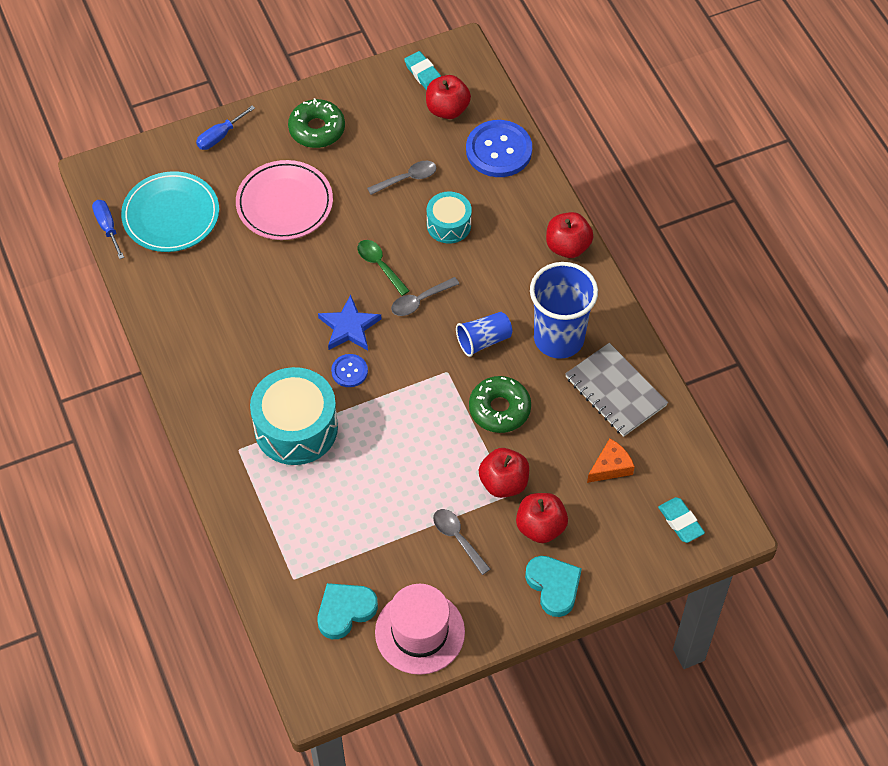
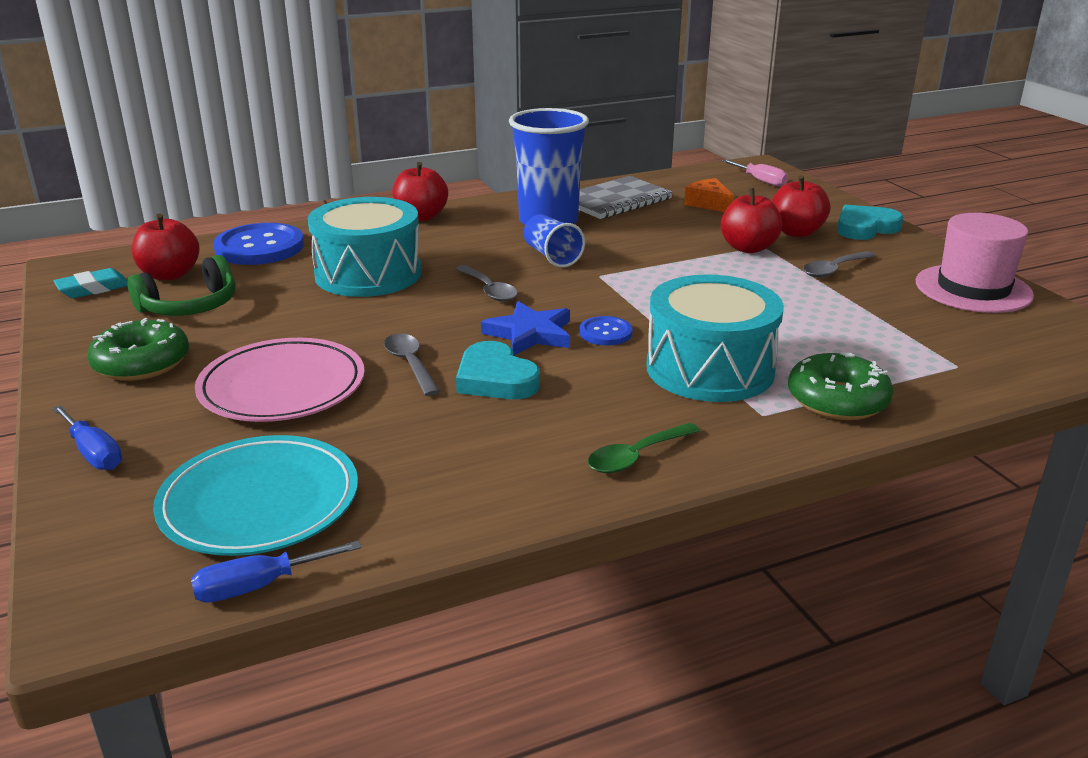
camera: 90 degrees left, 30 degrees down
turquoise heart [318,583,378,639] -> turquoise heart moved to [456,341,540,399]
green spoon [358,240,410,296] -> green spoon moved to [588,423,700,473]
grey spoon [367,161,437,195] -> grey spoon moved to [384,333,440,396]
turquoise drum [427,191,472,244] -> turquoise drum [308,197,422,297], size x1.75
green donut [469,376,531,433] -> green donut moved to [788,352,893,420]
turquoise eraser [658,497,705,543] -> pink screwdriver [722,159,788,187]
none -> green headphones [127,255,235,316]

